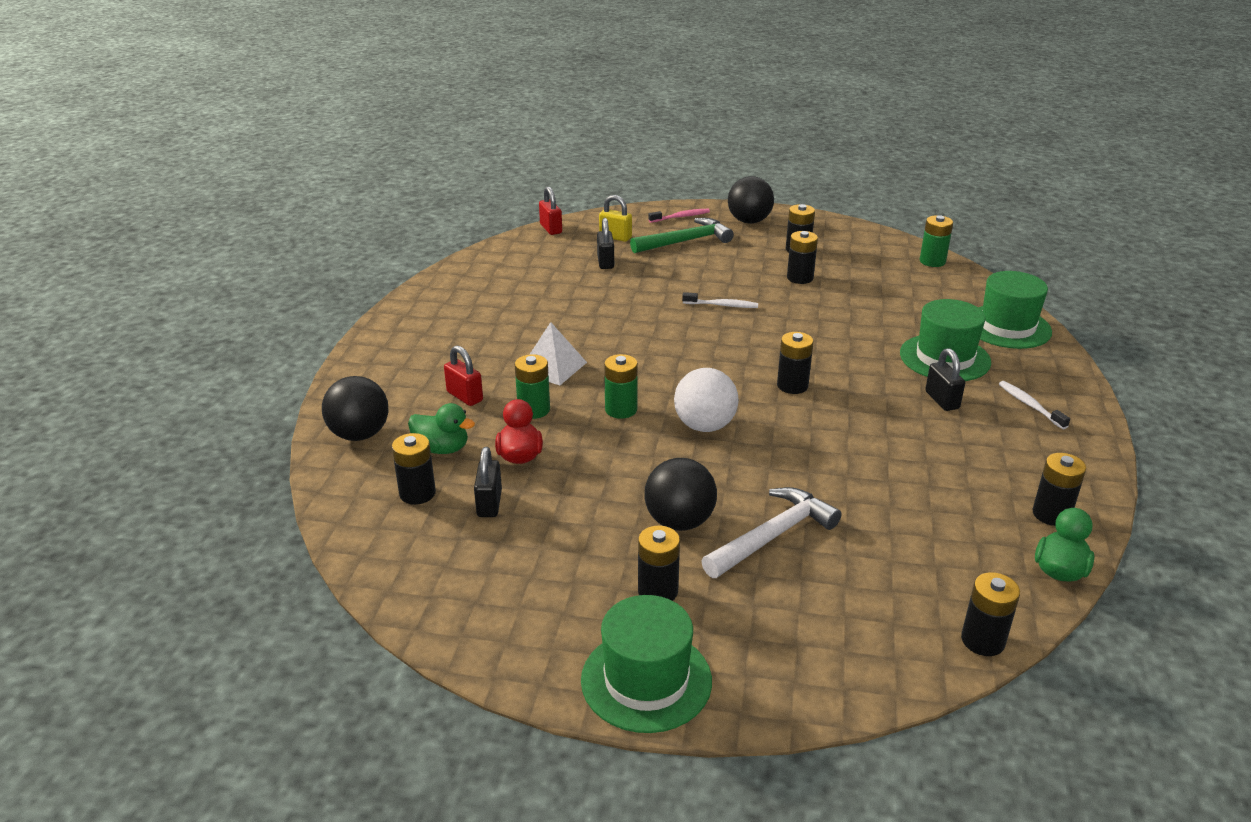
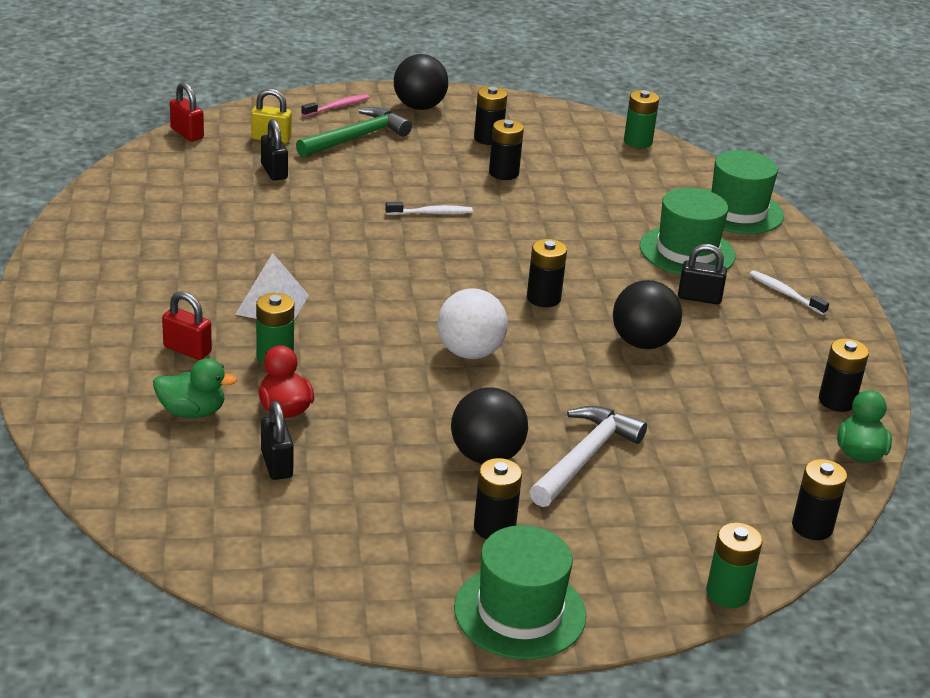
camera: 20 degrees left, 0 degrees up
black ball [322,376,389,441] -> black ball moved to [613,280,682,349]
black battery [392,433,436,505] -> none
green battery [604,354,638,419] -> green battery moved to [706,522,763,608]
black padlock [925,348,965,411] -> black padlock turned 45 degrees counterclockwise [678,244,727,304]

